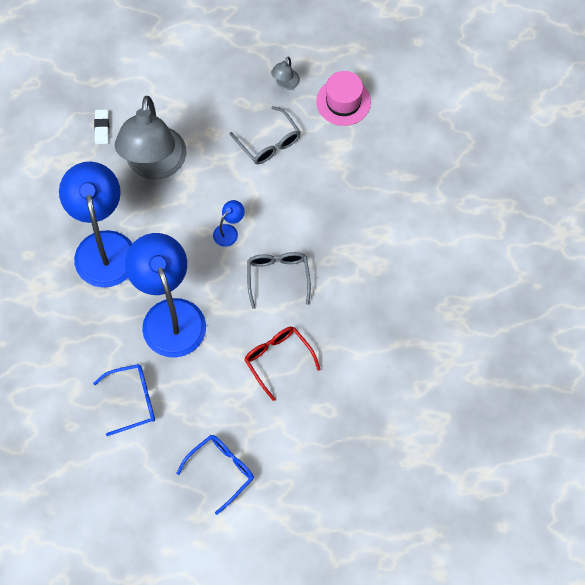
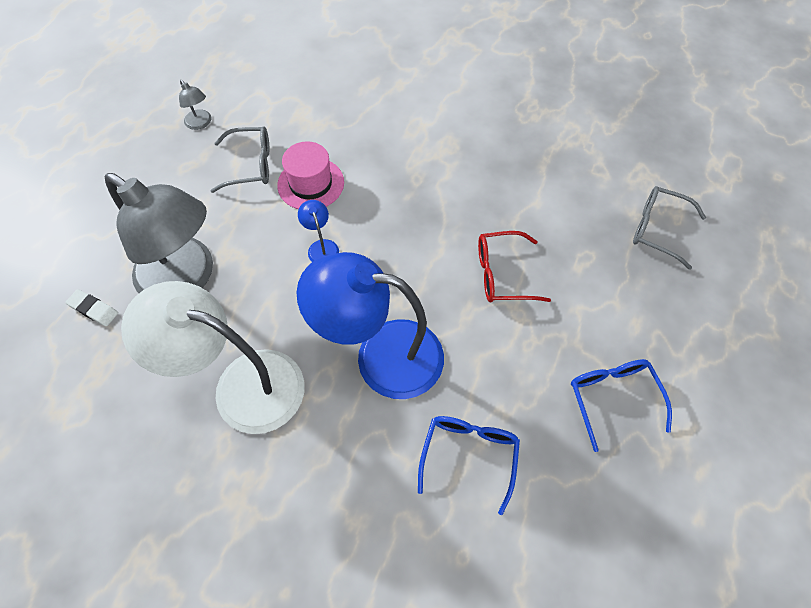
camera: 60 degrees left, 5 degrees down
blue lamp [59,162,133,288] -> white lamp [121,281,304,434]
grey glasses [247,252,311,309] -> grey glasses moved to [633,186,706,270]
pink hat [316,71,371,126] -> pink hat moved to [277,141,344,209]

